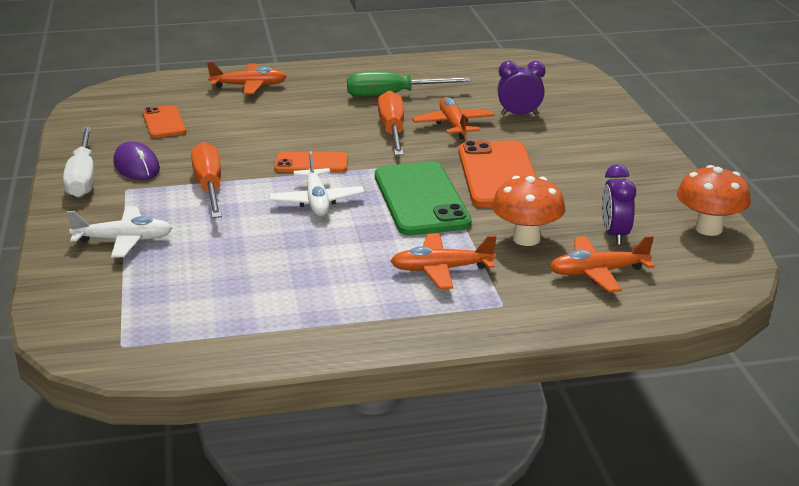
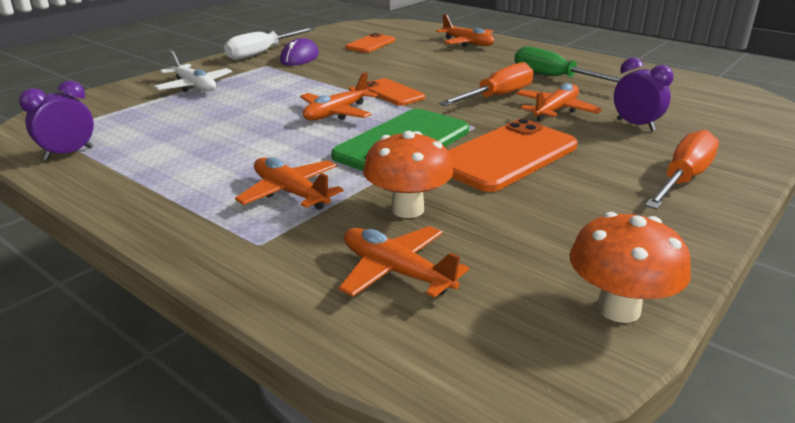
camera: 50 degrees right, 0 degrees up
orange screwdriver [191,142,222,218] -> orange screwdriver moved to [645,130,719,210]
white plane [269,151,364,216] -> orange plane [300,72,378,120]
purple clock [602,164,636,245] -> purple clock moved to [19,81,94,160]

